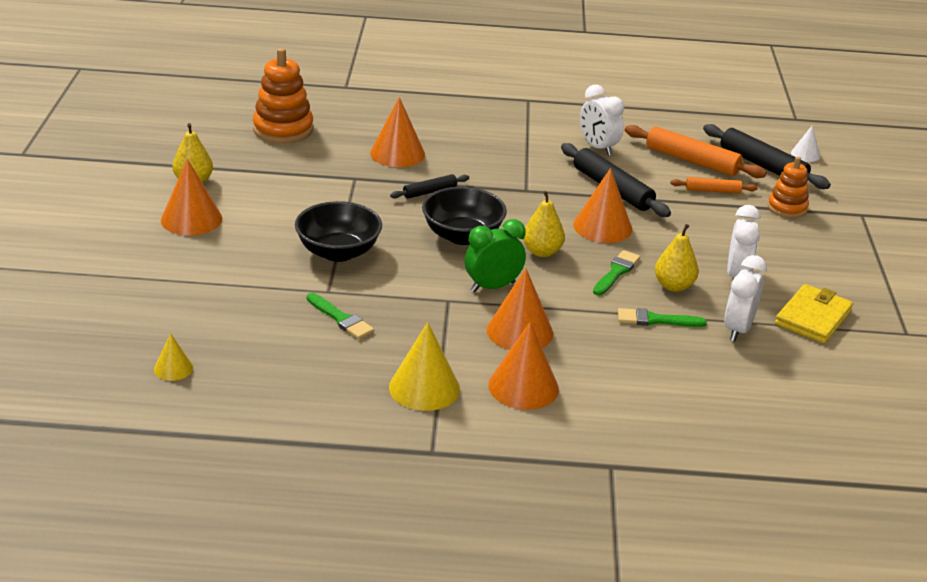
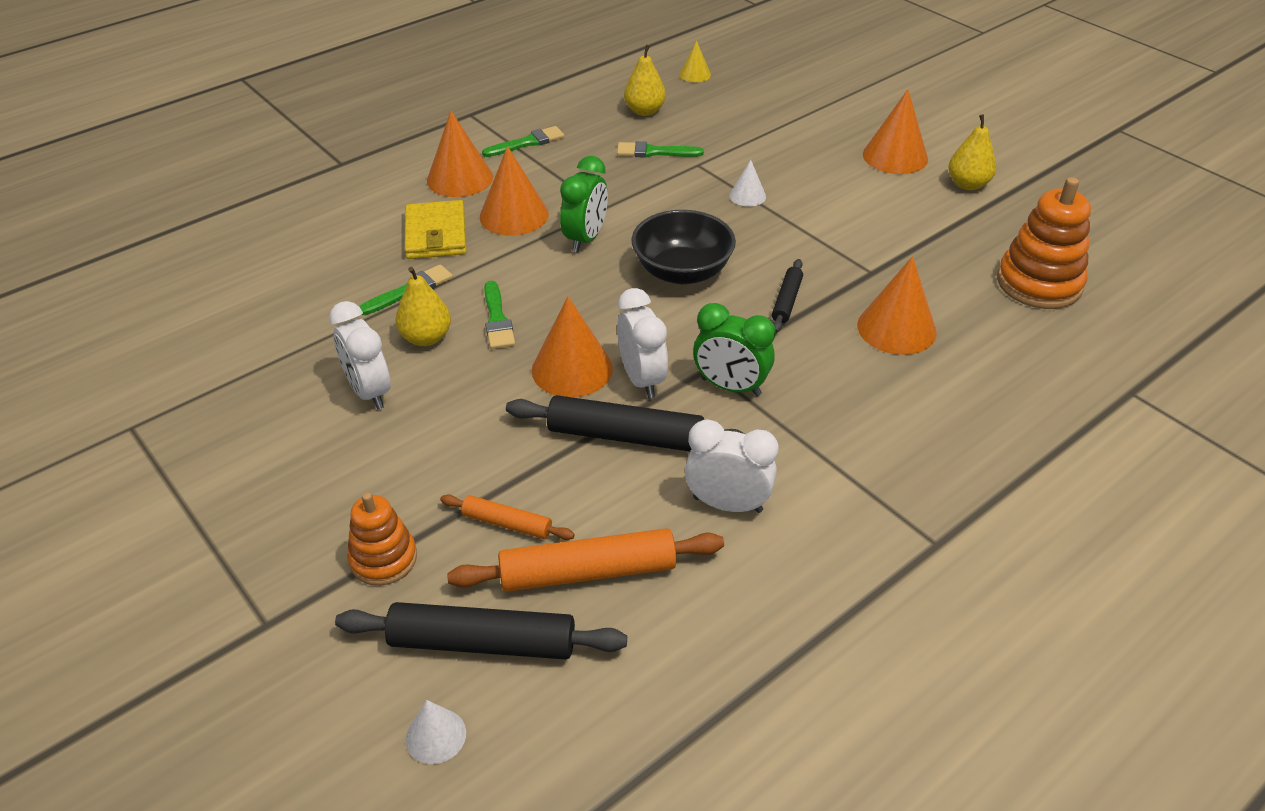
camera: 140 degrees right, 10 degrees up
black bowl [295,201,382,262] -> white cone [729,160,766,207]
yellow cone [389,322,460,411] -> green brush [482,126,565,157]
yellow pear [523,191,565,257] -> yellow pear moved to [624,45,666,116]
orange rolling pin [670,177,758,193] -> orange rolling pin turned 60 degrees clockwise [440,494,575,540]
white clock [724,255,767,341] -> white clock moved to [617,288,668,398]
yellow wallet [775,284,853,343] -> yellow wallet moved to [405,200,467,259]
none -> green clock [693,303,775,396]

